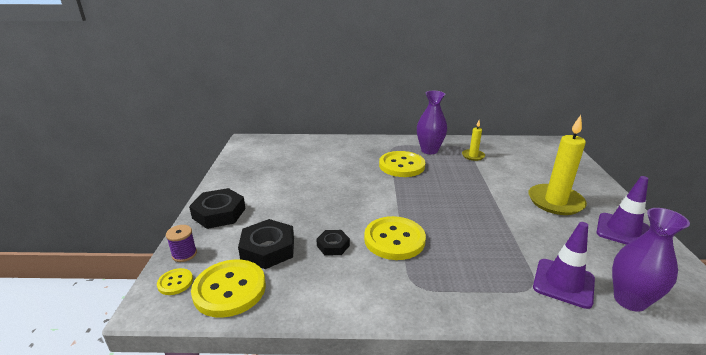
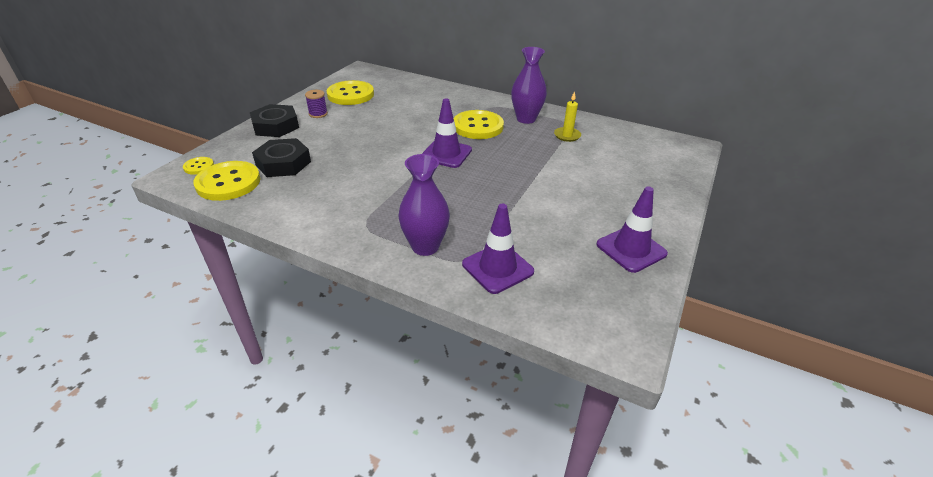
camera: 25 degrees right, 10 degrees up
purple spool [166,225,197,262] -> purple spool moved to [305,90,328,118]
black nut [316,230,350,256] -> none
yellow button [364,216,426,260] -> yellow button moved to [327,80,374,105]
yellow candle [528,115,587,215] -> none
purple vase [612,208,690,312] -> purple vase moved to [398,154,450,256]
none -> purple traffic cone [422,98,472,168]

